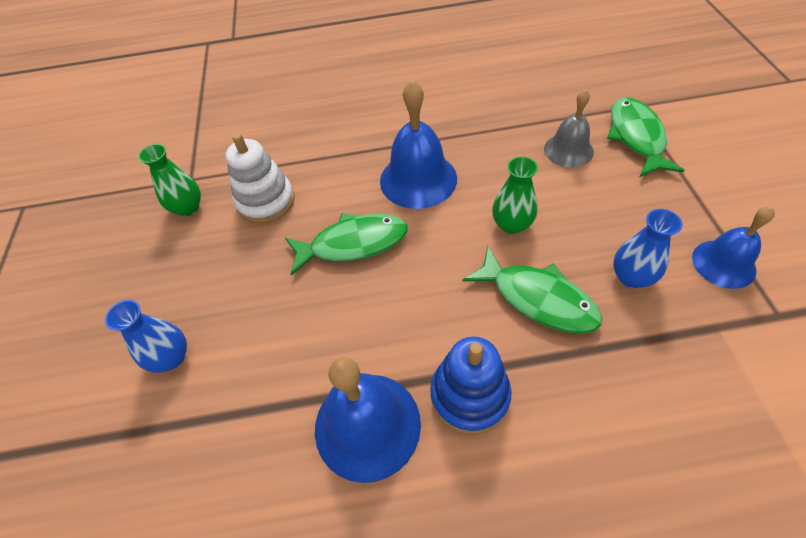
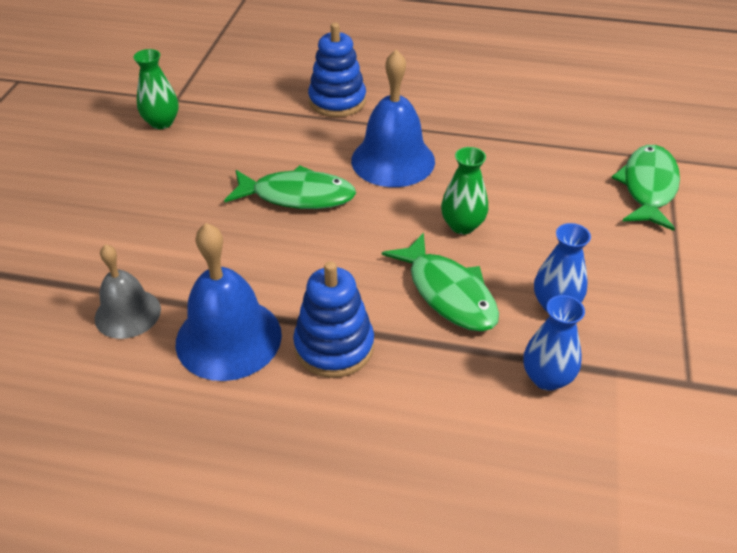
camera: 15 degrees right, 10 degrees down
blue vase [105,300,187,373] -> blue vase moved to [523,295,585,391]
white stacking toy [226,133,295,224] -> none
grey bell [544,89,594,168] -> grey bell moved to [95,244,161,339]
blue bell [692,207,775,289] -> none
none -> blue stacking toy [308,23,366,117]

